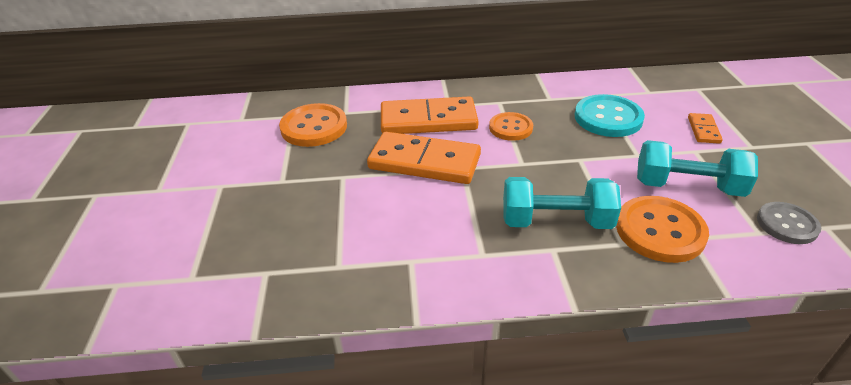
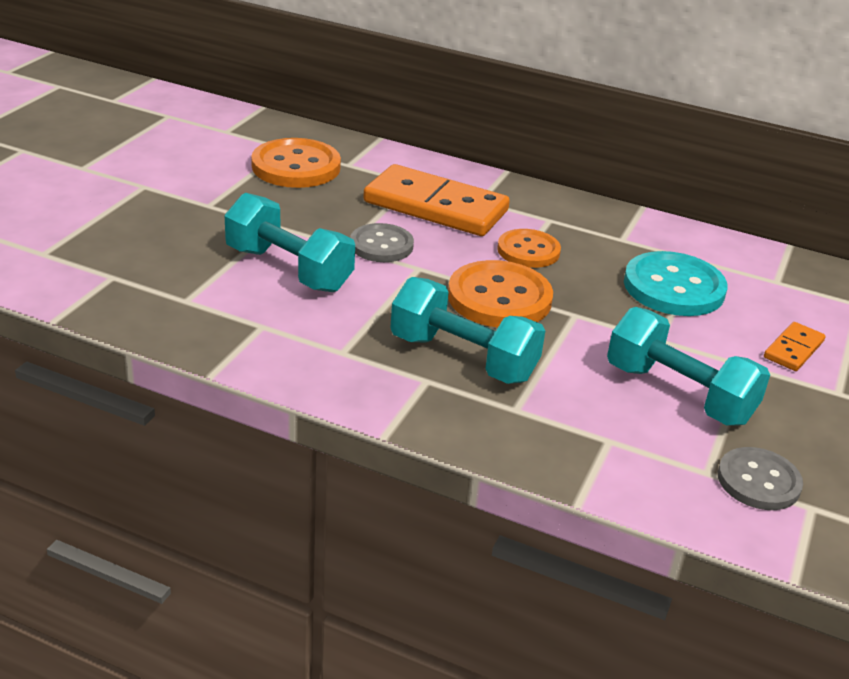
camera: 25 degrees right, 5 degrees down
orange domino [367,132,481,184] -> grey button [350,223,414,262]
orange button [616,196,709,263] -> orange button moved to [448,260,553,328]
none -> turquoise dumbbell [225,193,355,292]

